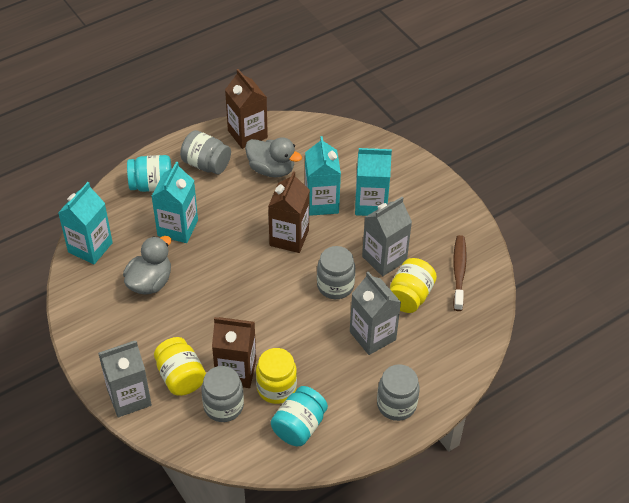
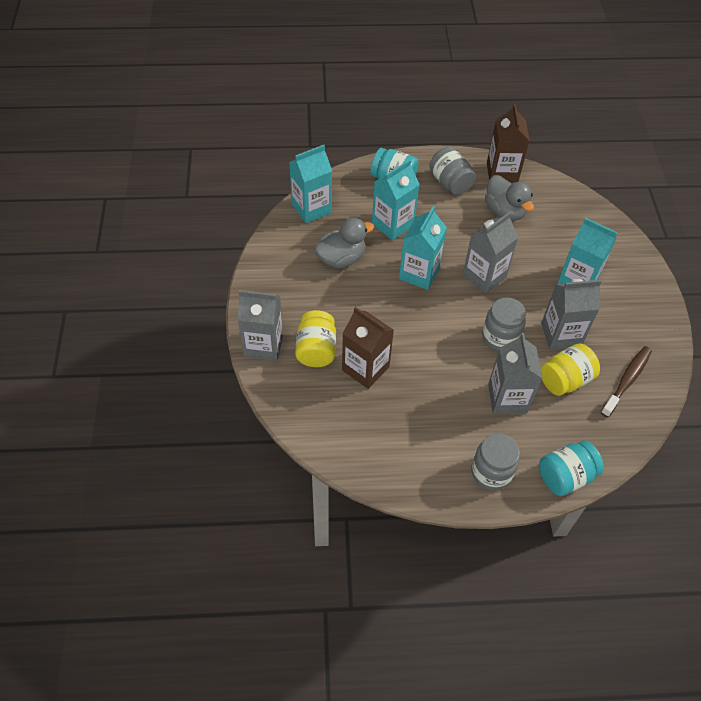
camera: 30 degrees right, 5 degrees up
grey jar [202,366,244,422] -> none
yellow jar [256,348,297,404] -> none
brown carton [268,171,310,253] -> grey carton [463,212,519,293]
turquoise jar [271,386,328,446] -> turquoise jar moved to [539,441,604,496]
turquoise carton [305,136,341,216] -> turquoise carton moved to [399,206,447,290]

